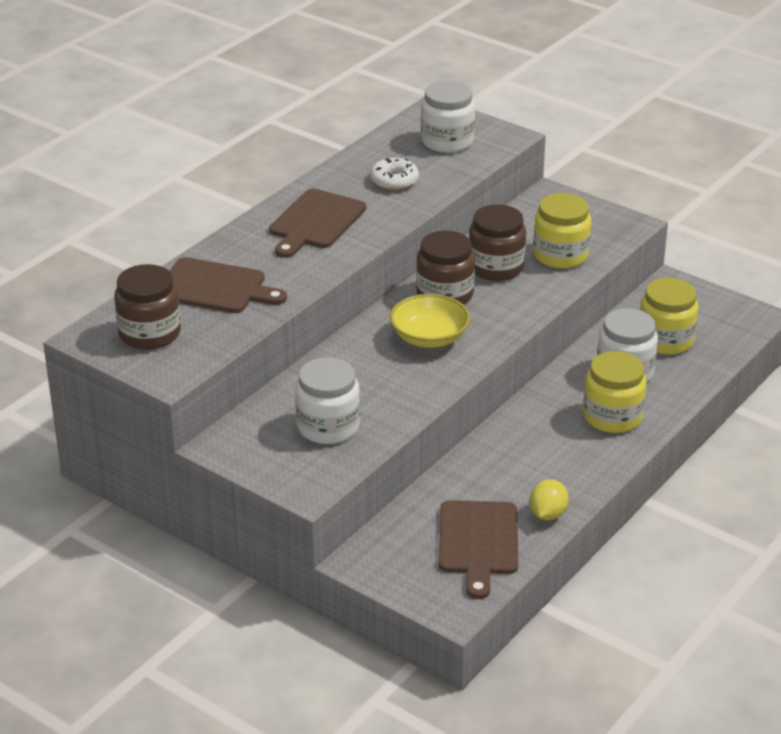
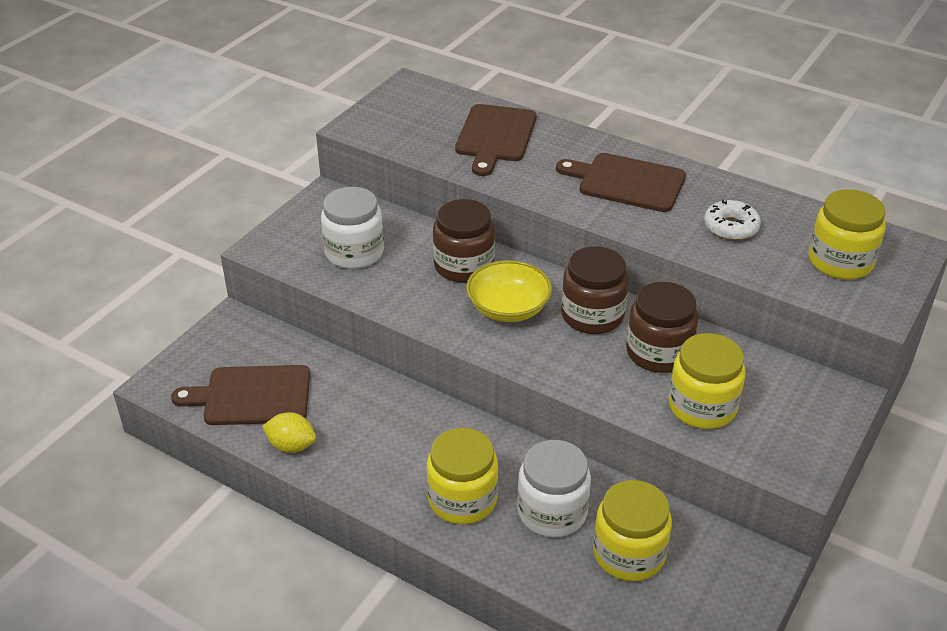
camera: 85 degrees right, 5 degrees up
brown jar [114,264,181,350] -> brown jar moved to [433,199,495,283]
white jar [421,81,475,153] -> yellow jar [808,189,886,280]

